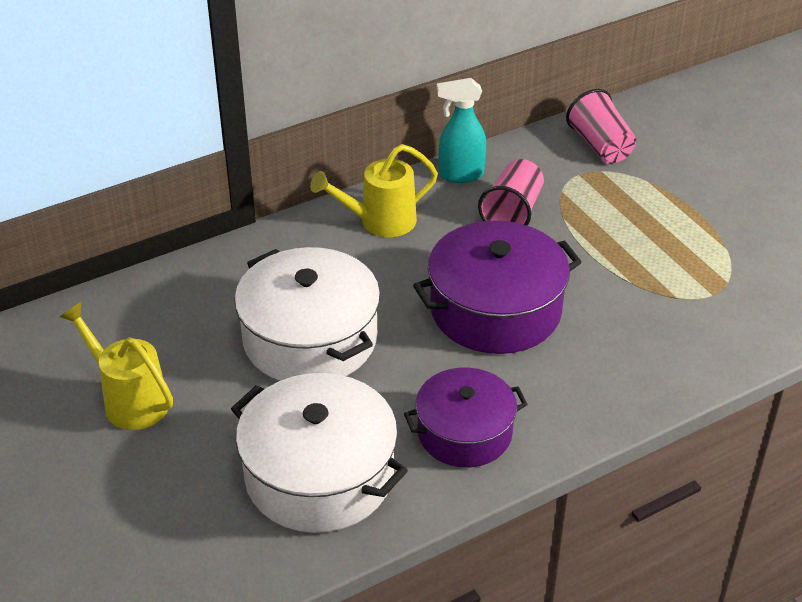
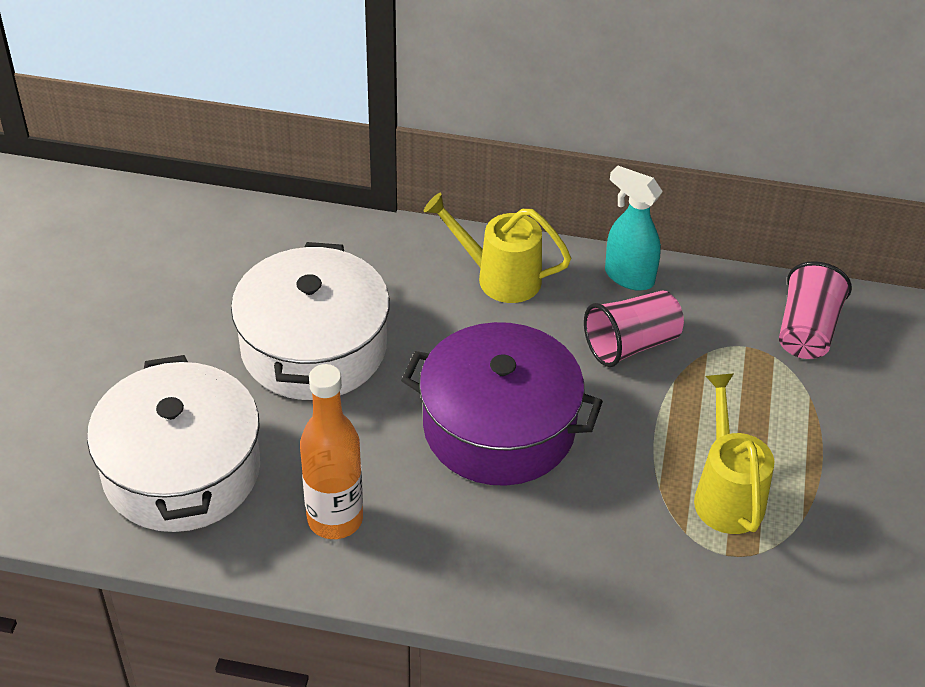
camera: 40 degrees right, 5 degrees up
yellow watering can [60,302,173,430] -> yellow watering can moved to [694,373,774,534]
purple pot [404,368,528,467] -> orange bottle [300,364,363,539]

